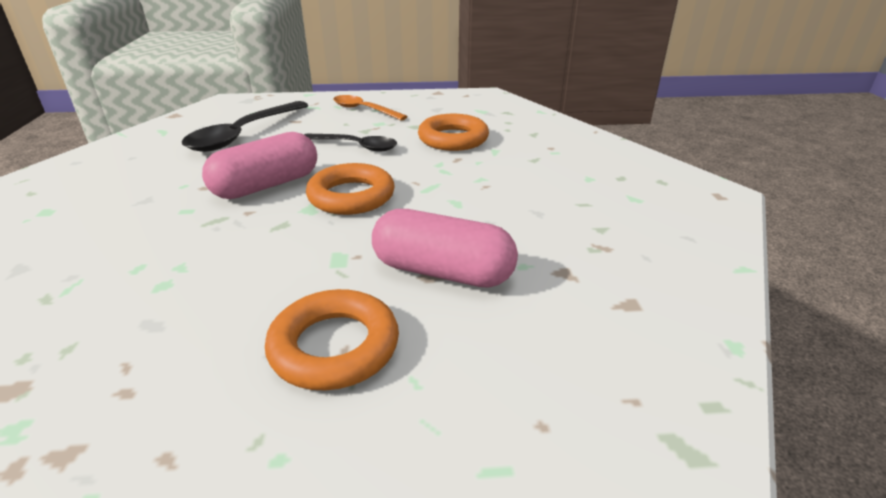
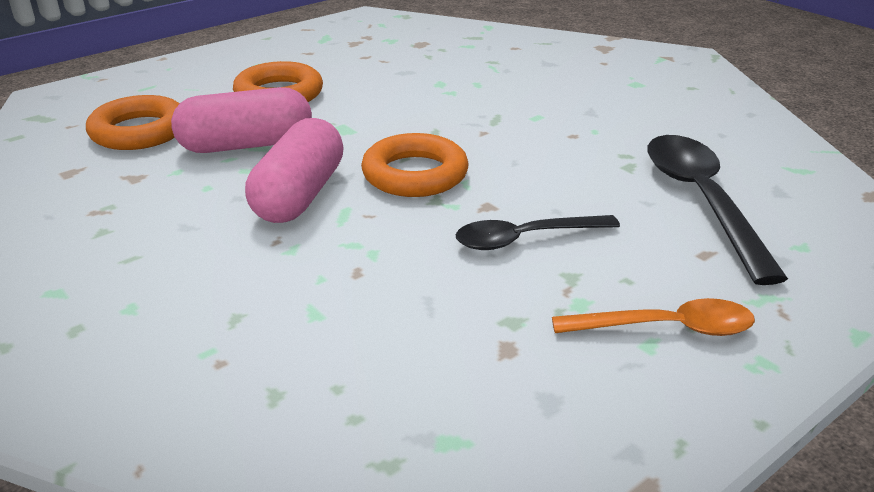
camera: 145 degrees right, 0 degrees up
pink capsule [202,132,317,199] -> pink capsule moved to [245,118,344,223]
orange ring [418,114,489,151] -> orange ring moved to [86,95,180,150]

